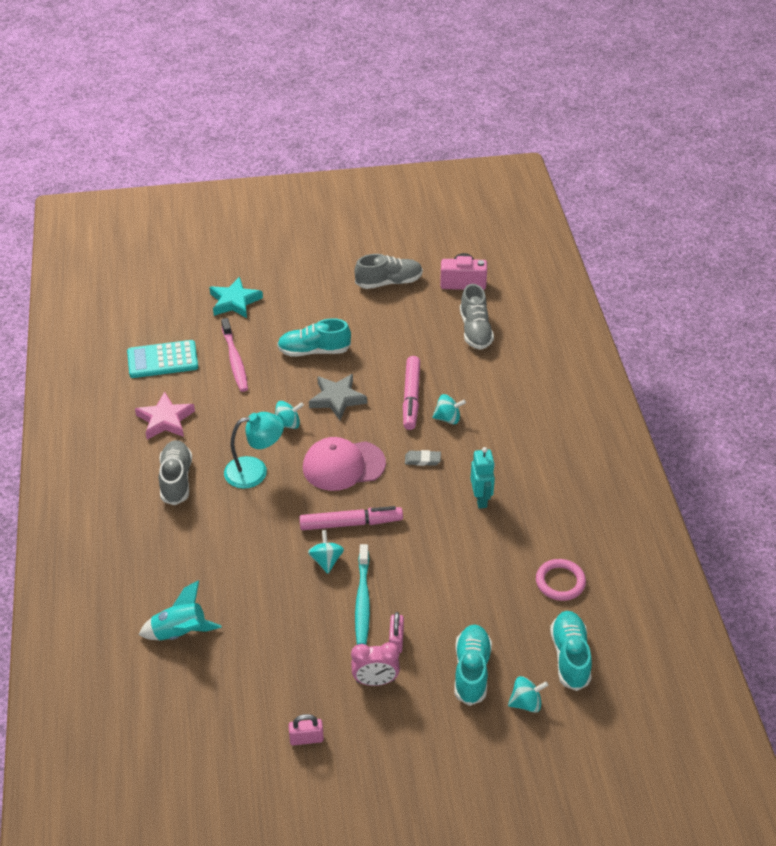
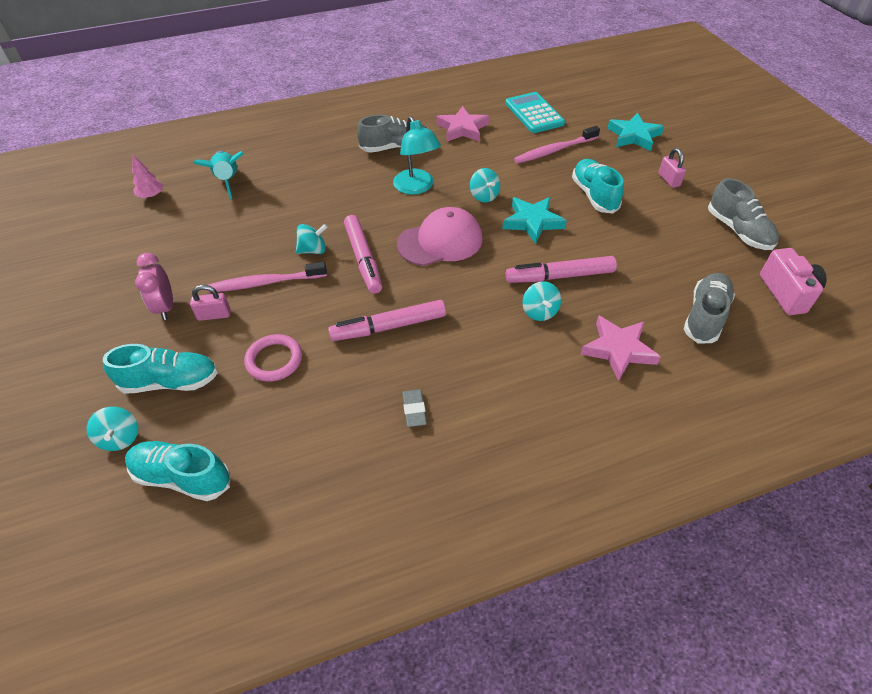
camera: 80 degrees right, 5 degrees up
pink padlock [288,714,324,745] -> pink padlock moved to [658,148,686,188]
pink cap [303,437,386,491] -> pink cap turned 90 degrees clockwise [397,207,483,266]
grey star [309,374,367,420] -> turquoise star [503,197,567,244]
turquoise toothbrush [355,544,370,645] -> pink toothbrush [207,262,327,292]
grey eraser [405,450,441,466] -> grey eraser moved to [402,389,427,427]
grey shoe [460,284,494,350] -> grey shoe turned 135 degrees clockwise [684,273,735,343]
turquoise robot [470,447,495,509] -> none
pink ring [536,559,586,601] -> pink ring moved to [244,334,302,382]
turquoise shoe [550,611,592,691] -> turquoise shoe turned 150 degrees counterclockwise [125,441,230,501]
none -> pink tree [132,155,163,198]
none -> pink marker [328,300,446,341]
none -> pink star [581,315,661,381]

